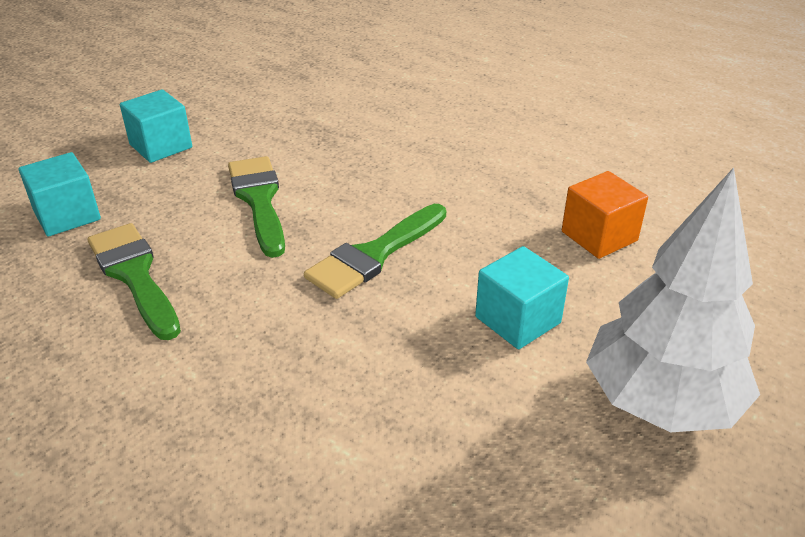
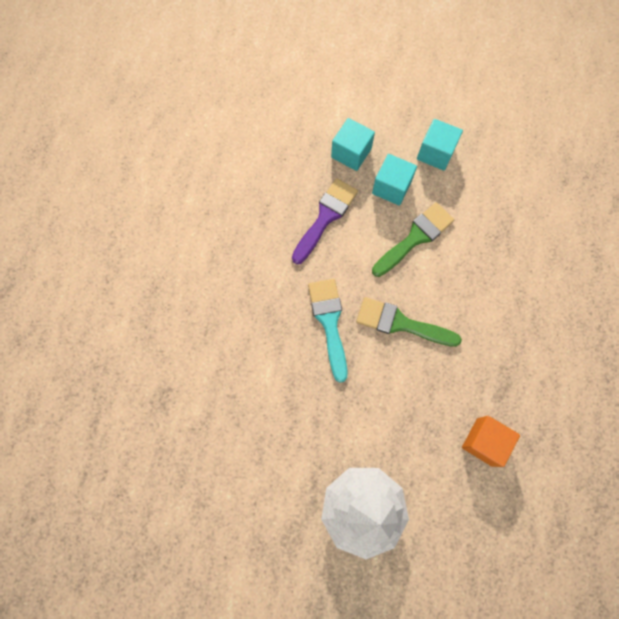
camera: 65 degrees right, 35 degrees up
green brush [88,223,181,340] -> purple brush [292,178,358,264]
turquoise cube [475,246,569,349] -> turquoise cube moved to [372,154,417,206]
none -> turquoise brush [308,279,348,382]

